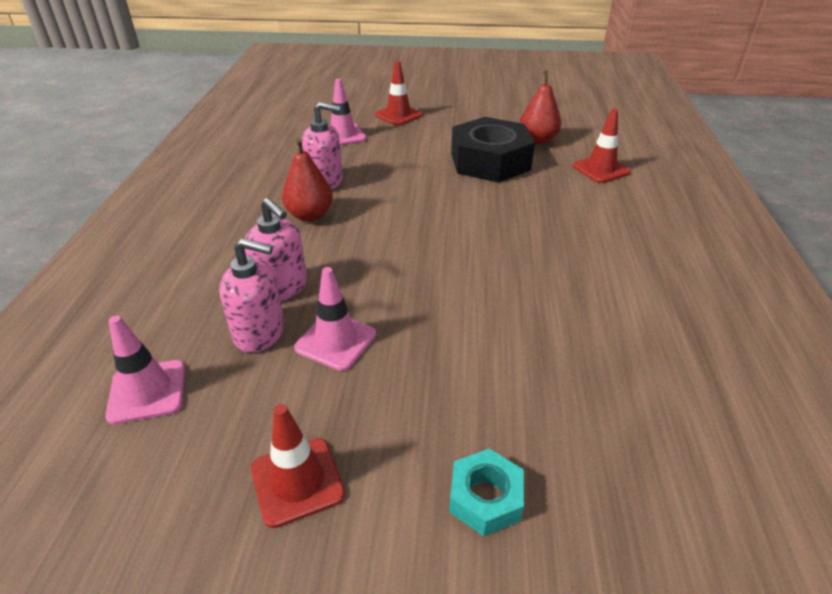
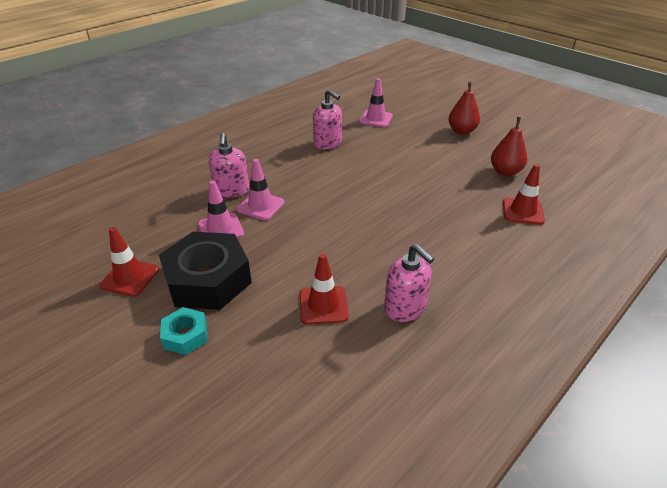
camera: 40 degrees right, 0 degrees up
pink traffic cone [105,316,185,424] -> pink traffic cone moved to [237,159,285,220]
pink soap dispenser [219,238,285,352] -> pink soap dispenser moved to [384,244,434,322]
red pear [282,138,333,222] -> red pear moved to [448,81,480,135]
red traffic cone [375,61,423,126] -> red traffic cone moved to [300,254,349,324]
black nut [451,117,535,183] -> black nut moved to [159,232,252,310]

